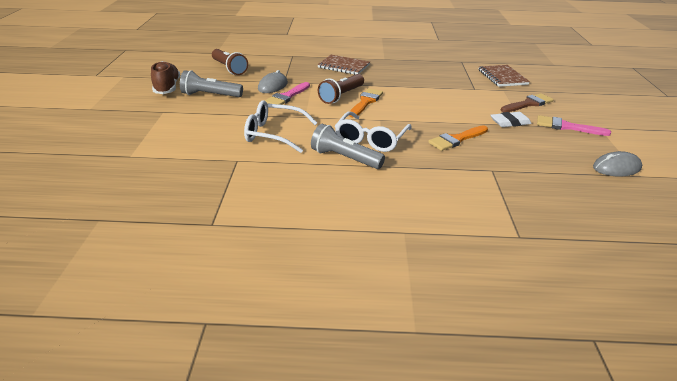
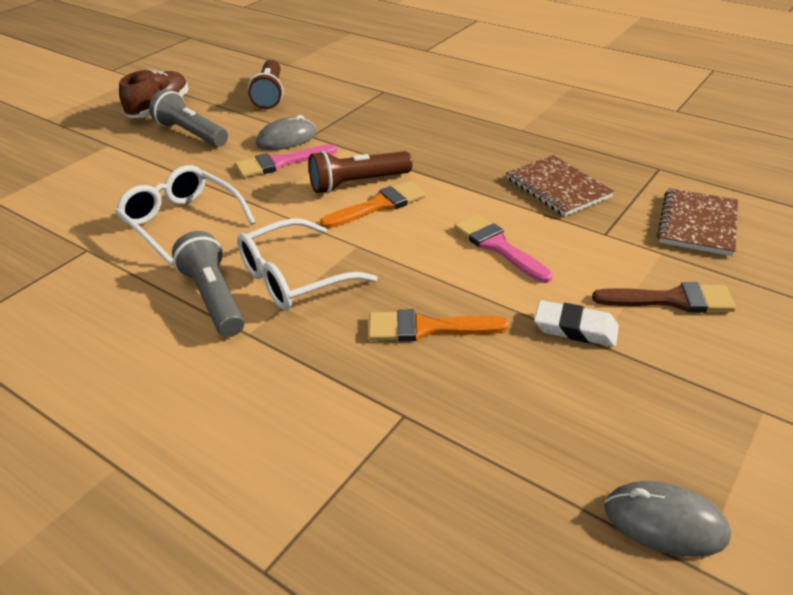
camera: 35 degrees right, 5 degrees up
brown notebook [317,55,370,75] -> brown notebook moved to [507,155,614,216]
pink brush [537,115,611,136] -> pink brush moved to [454,214,553,283]

